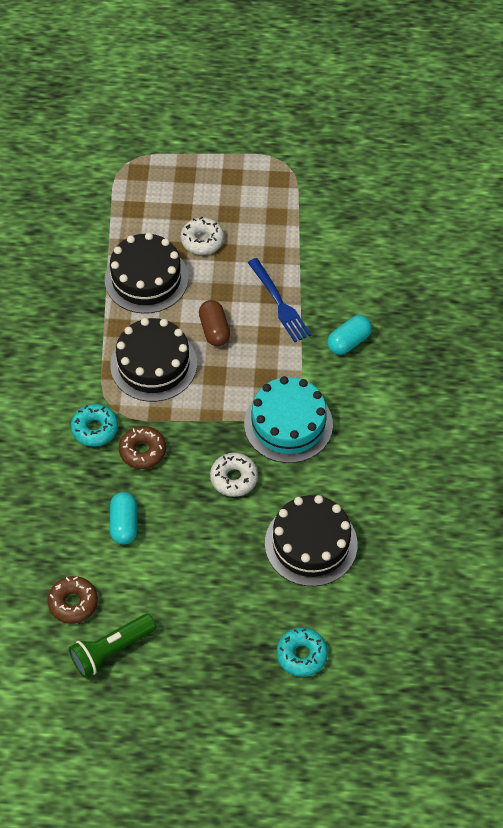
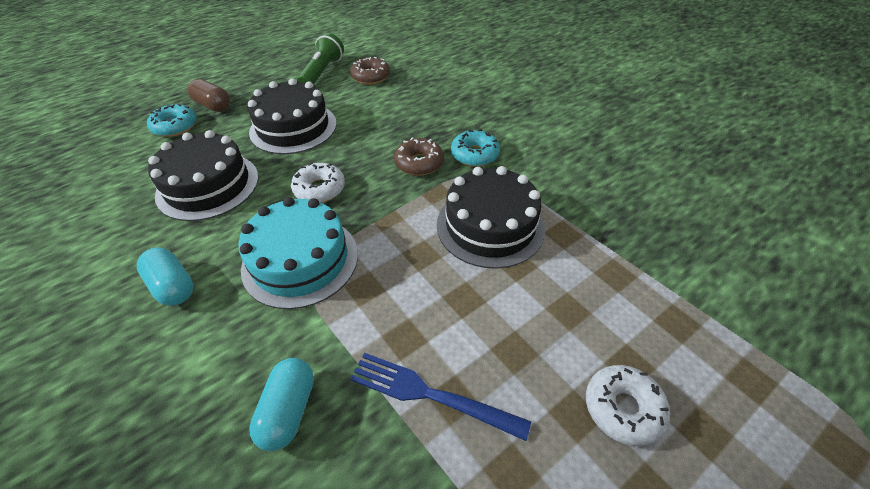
camera: 140 degrees right, 10 degrees down
black cake [105,232,188,314] -> black cake moved to [248,78,337,154]
turquoise capsule [110,492,137,545] -> turquoise capsule moved to [137,248,193,306]
brown capsule [199,300,230,346] -> brown capsule moved to [188,79,230,112]

